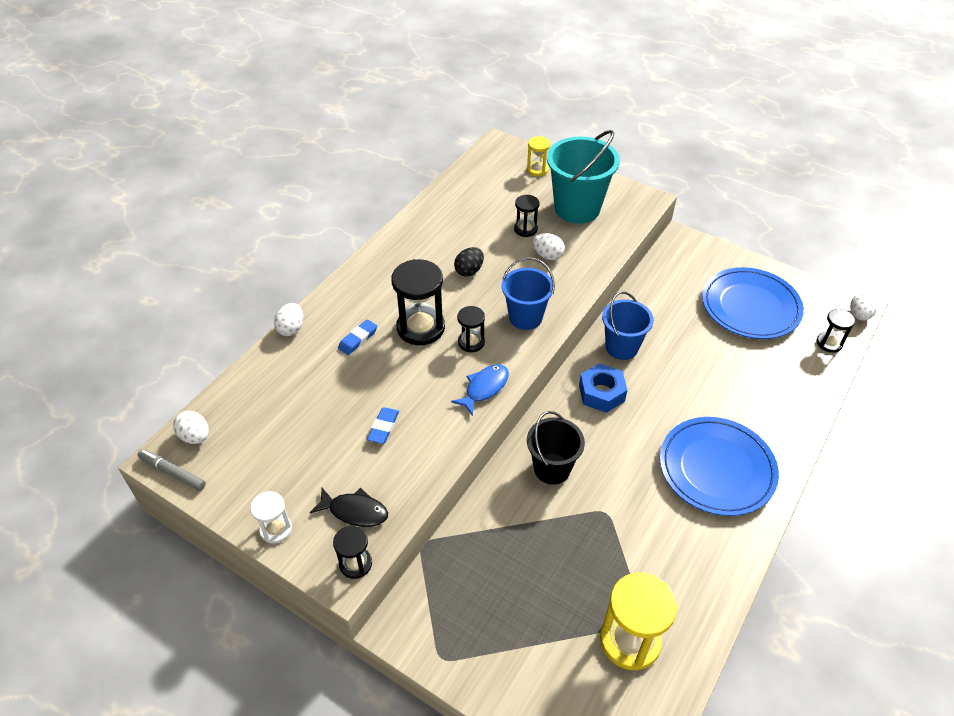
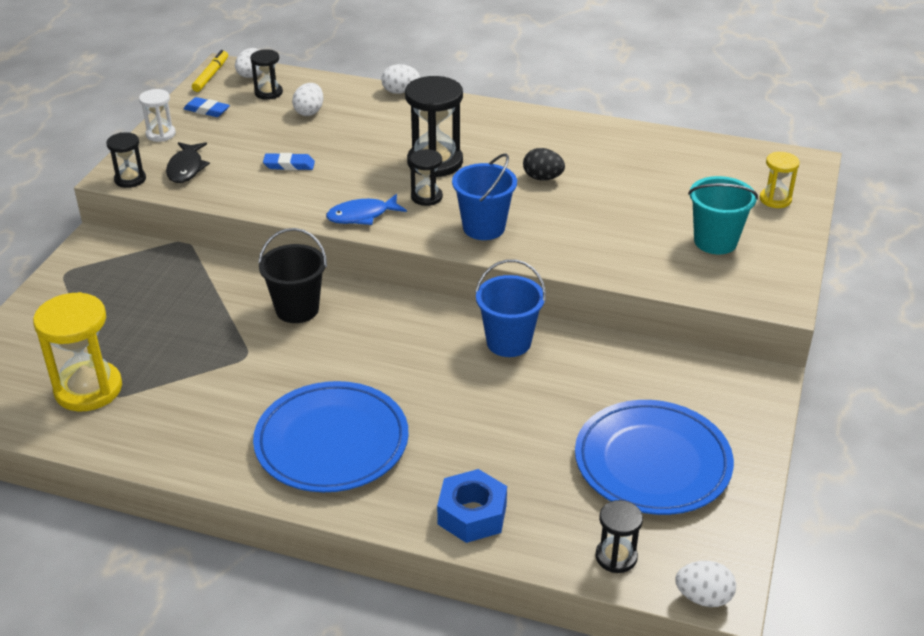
camera: 75 degrees right, 10 degrees down
grey marker [138,449,206,491] -> yellow marker [192,50,228,92]
blue eraser [338,319,377,355] -> blue eraser moved to [184,97,230,117]
blue fish [451,364,509,416] -> blue fish turned 135 degrees clockwise [326,194,407,225]
black hourglass [514,195,539,237] -> black hourglass moved to [250,49,283,100]
white egg [533,233,565,260] -> white egg moved to [292,83,323,116]
turquoise bucket [547,130,620,223] -> turquoise bucket [688,176,758,254], size x0.65
blue nut [579,363,627,413] -> blue nut moved to [437,469,507,543]

